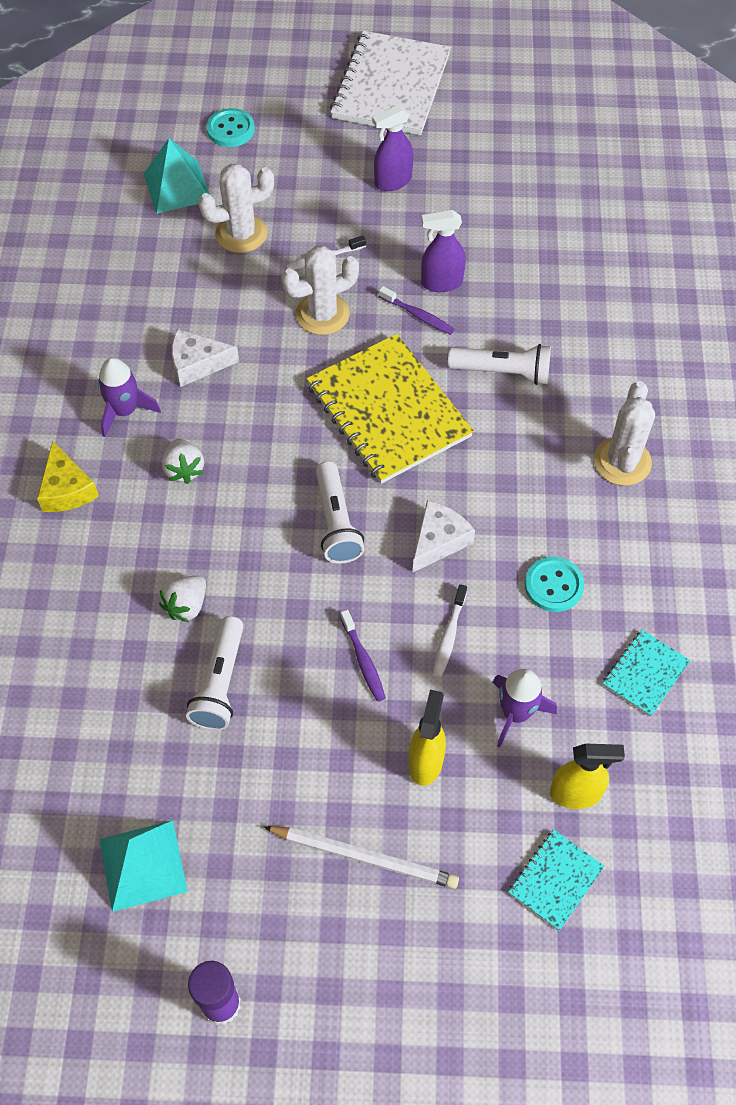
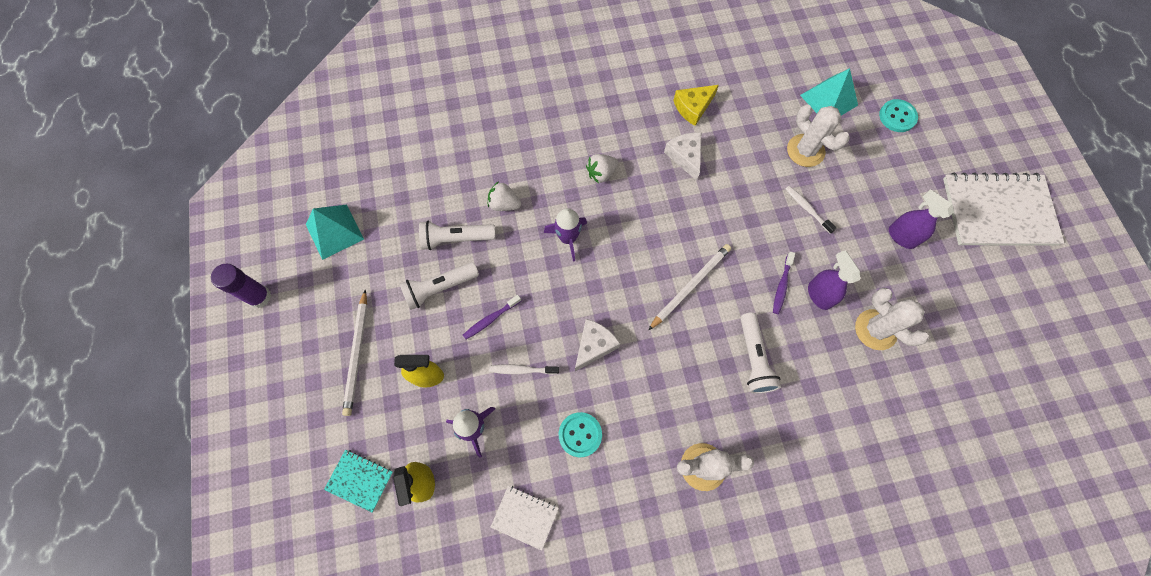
camera: 75 degrees right, 10 degrees up
yellow cheese [37,441,99,512] -> yellow cheese moved to [673,85,719,126]
purple rocket [98,358,161,437] -> purple rocket moved to [544,208,587,262]
white cactus [281,246,359,335] -> white cactus moved to [855,288,928,350]
yellow notebook [306,334,474,484] -> white pencil [648,244,731,331]
white flashlight [316,461,365,564] -> white flashlight moved to [400,262,479,310]
white cheese [413,500,475,572] -> white cheese turned 75 degrees counterclockwise [575,319,620,371]
turquoise notebook [602,629,690,717] -> white notebook [491,486,559,551]

